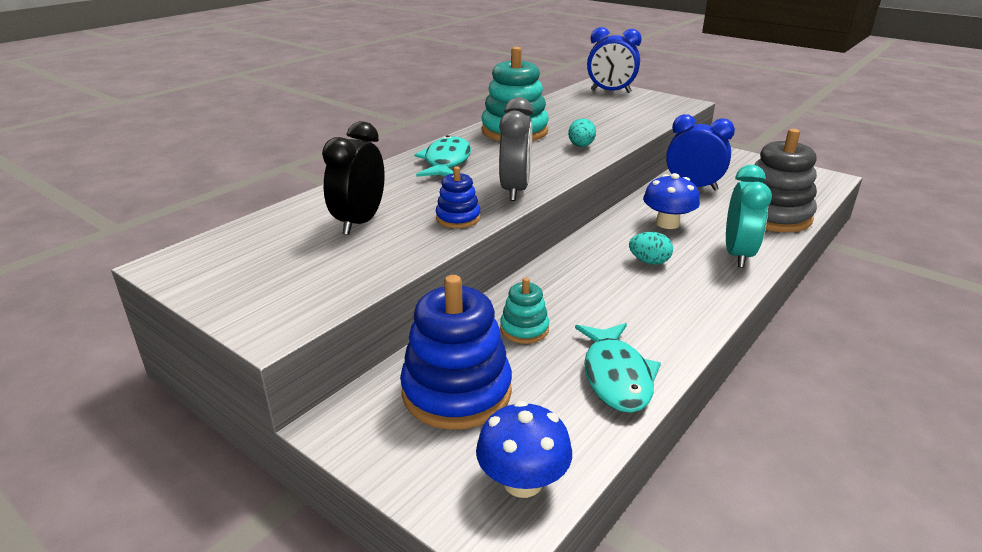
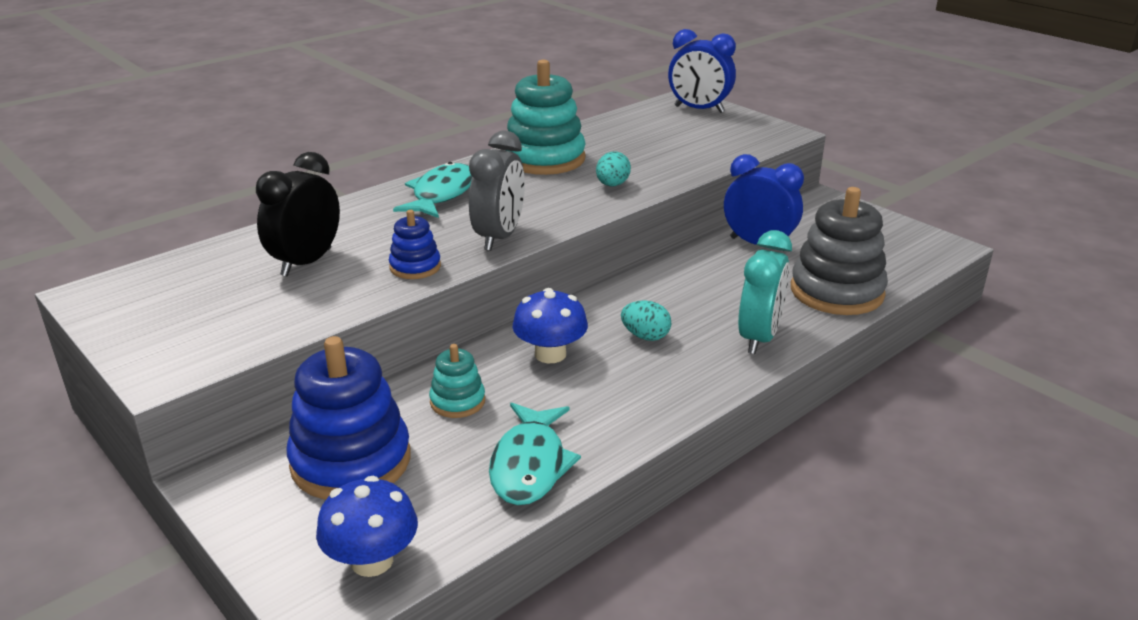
camera: 10 degrees right, 0 degrees up
blue mushroom [643,173,700,229] -> blue mushroom moved to [513,288,588,363]

